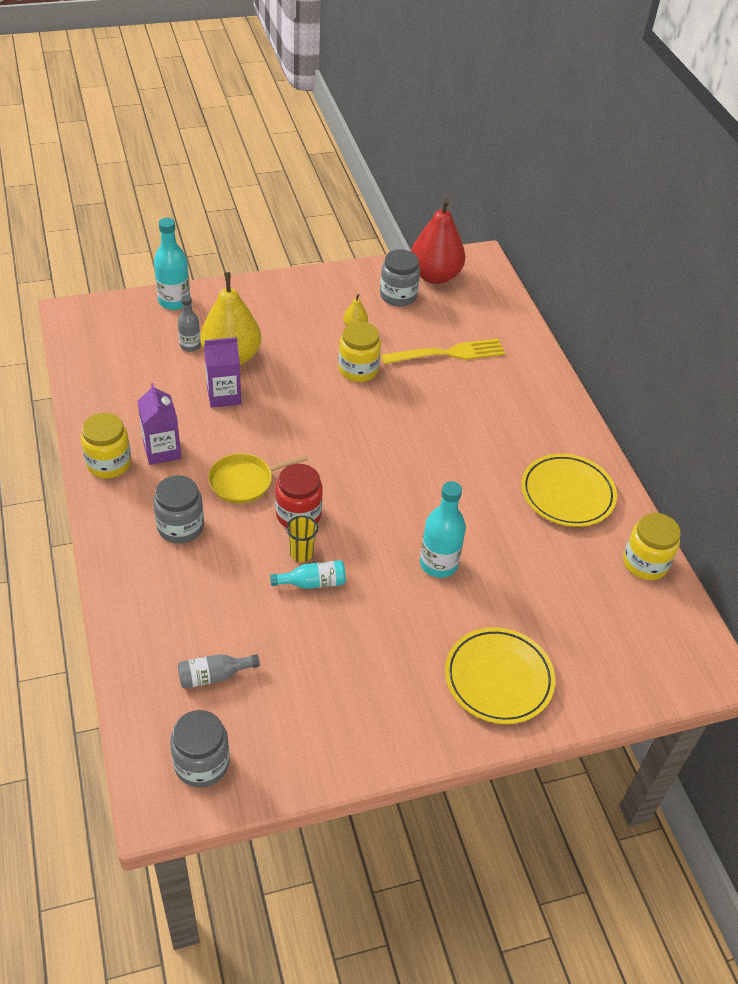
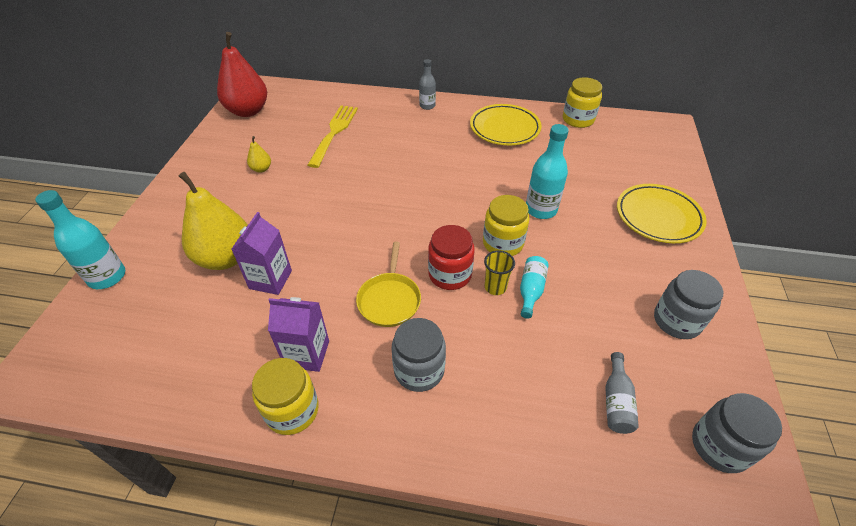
camera: 60 degrees left, 0 degrees up
grey bottle [178,295,201,352] -> grey bottle moved to [419,59,436,110]
yellow jar [339,322,381,382] -> yellow jar moved to [483,195,529,256]
grey jar [380,249,420,306] -> grey jar moved to [654,270,723,339]

